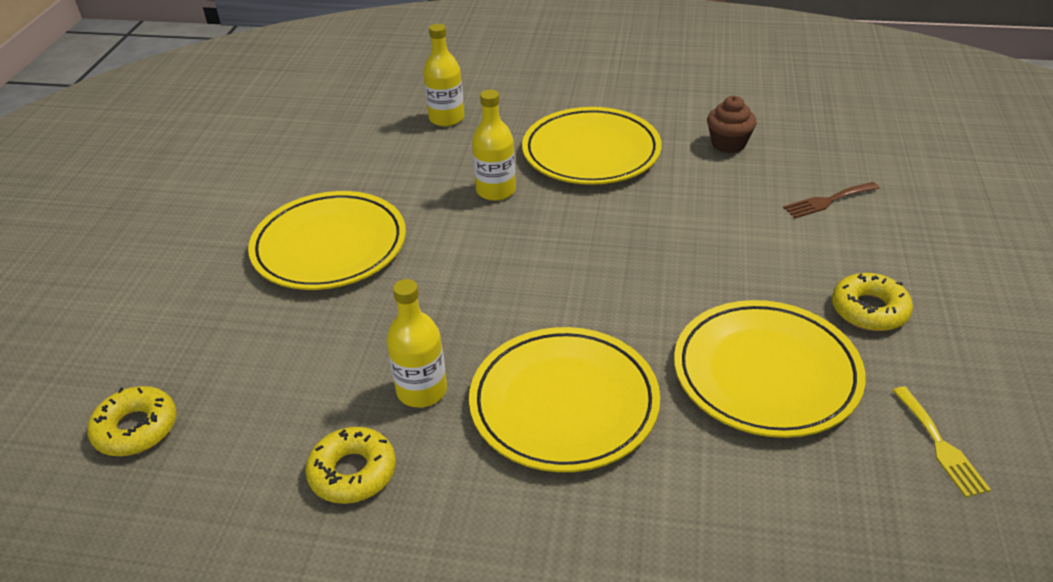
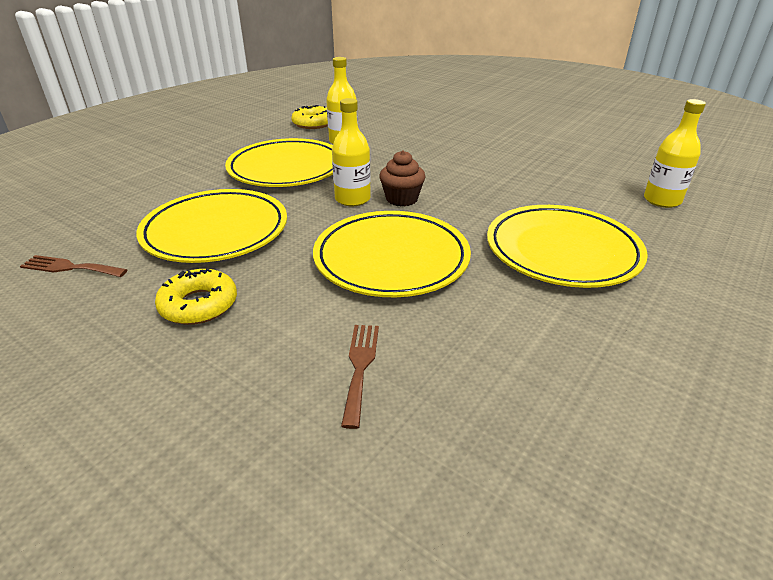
camera: 115 degrees right, 5 degrees down
yellow donut [87,386,177,456] -> none
yellow plate [248,191,406,290] -> yellow plate moved to [313,211,471,297]
yellow bottle [472,90,516,201] -> yellow bottle moved to [332,98,371,206]
brown cupcake [707,96,757,153] -> brown cupcake moved to [379,150,426,207]
yellow fork [892,386,991,498] -> brown fork [20,255,127,277]

